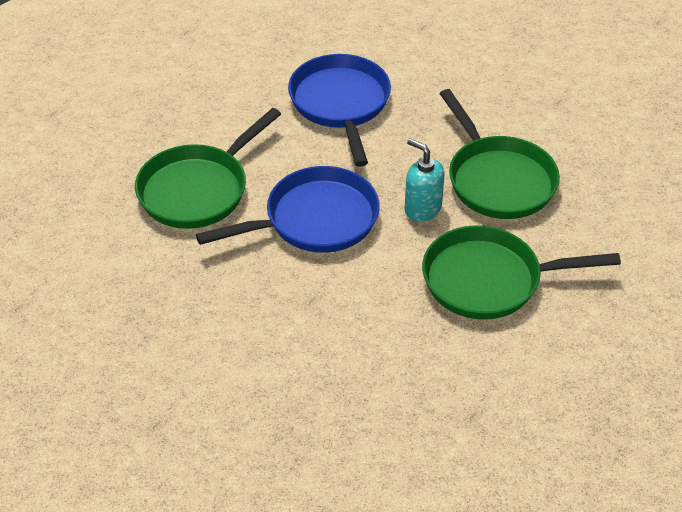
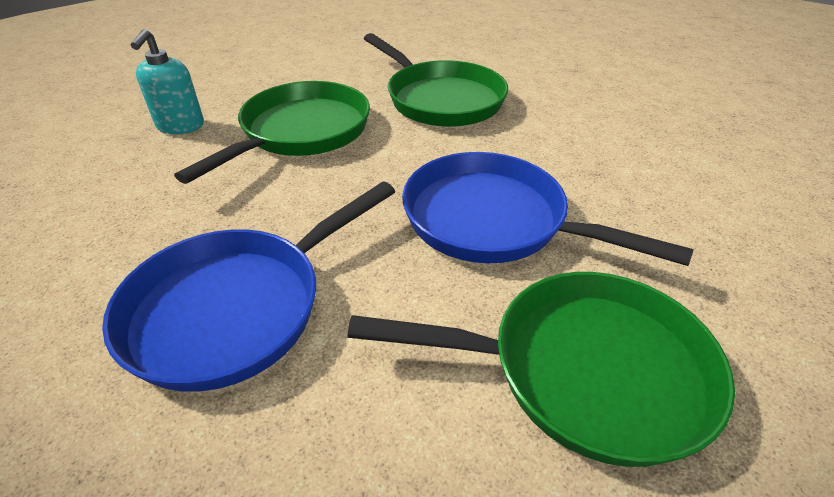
camera: 125 degrees left, 5 degrees down
turquoise soap dispenser [405,138,444,222] -> turquoise soap dispenser moved to [131,29,204,134]

